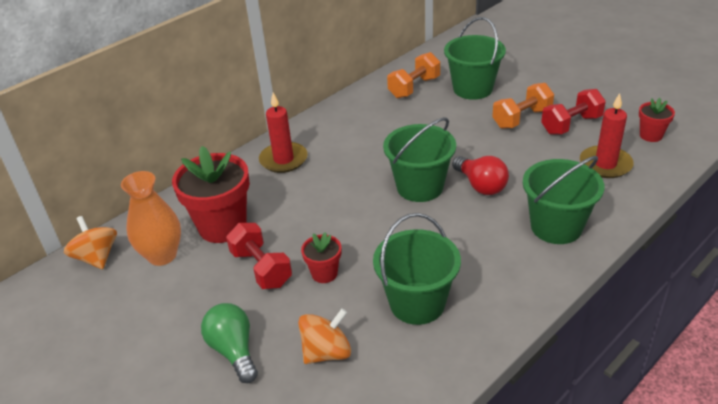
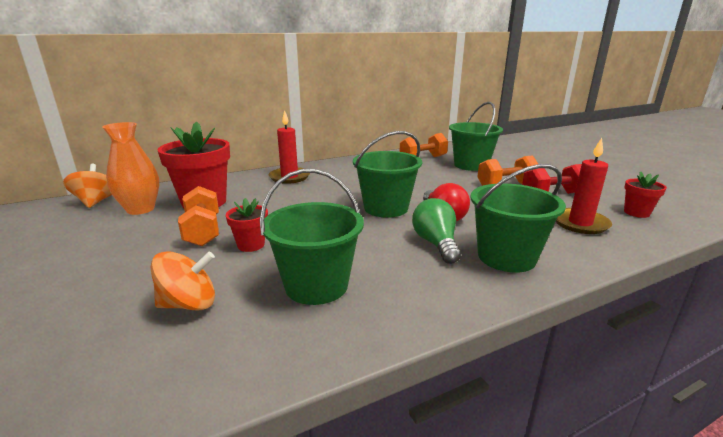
camera: 15 degrees right, 15 degrees down
green light bulb [201,303,258,383] -> green light bulb moved to [412,198,461,264]
red dumbbell [226,223,292,289] -> orange dumbbell [178,186,219,246]

